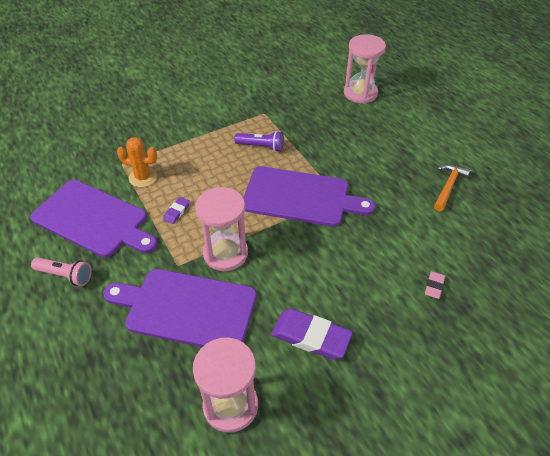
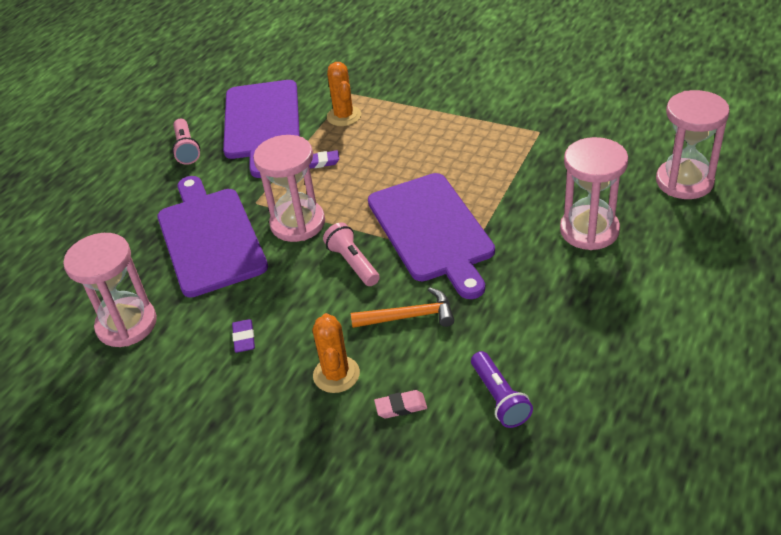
camera: 60 degrees right, 5 degrees down
purple flashlight [234,131,284,152] -> purple flashlight moved to [471,351,533,428]
purple eraser [271,309,353,360] -> purple eraser [232,319,255,353], size x0.49
orange hammer [434,164,471,212] -> orange hammer moved to [351,288,454,328]
none -> orange cactus [313,313,360,393]
none -> pink flashlight [323,222,380,286]
none -> pink hourglass [560,137,628,250]

